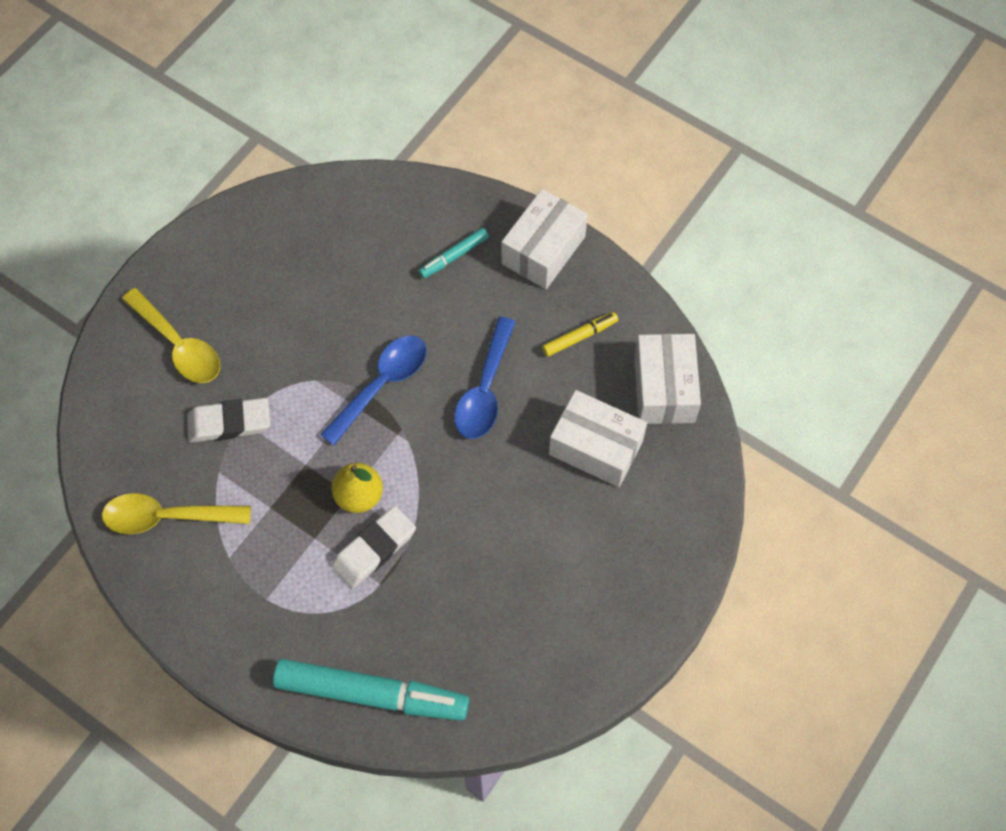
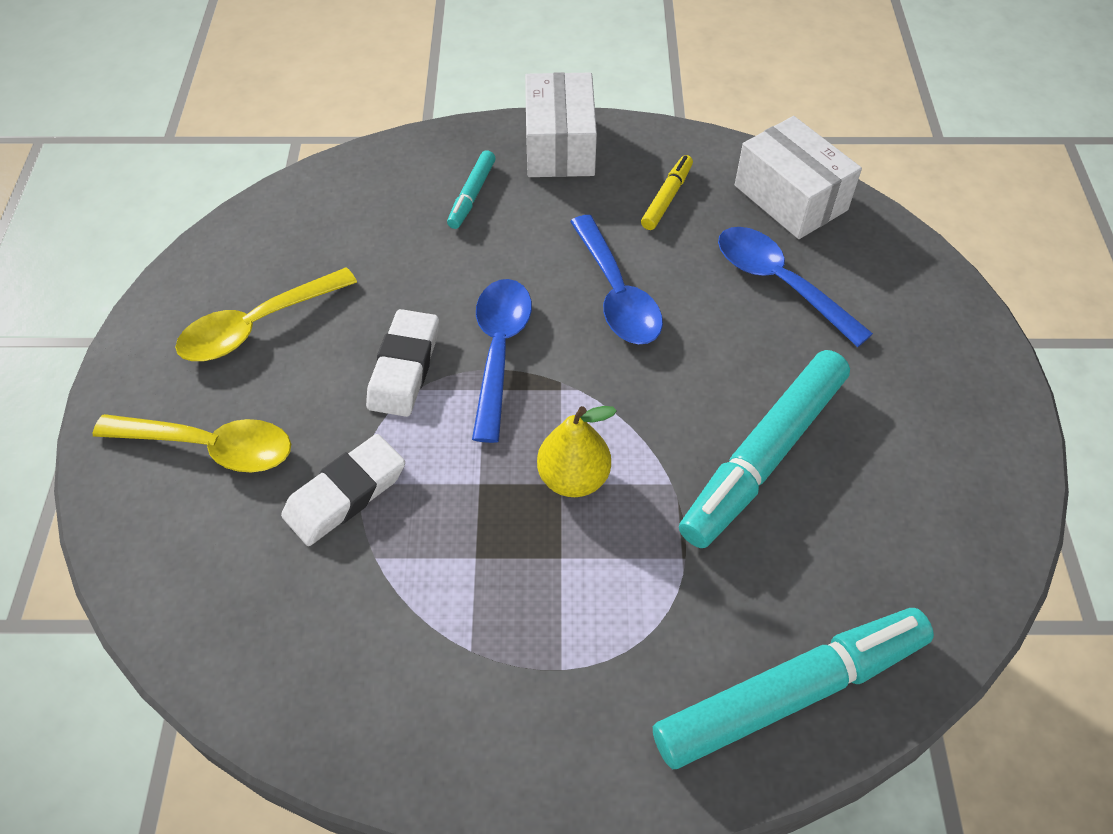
camera: 35 degrees left, 10 degrees down
yellow spoon [102,493,251,534] -> yellow spoon moved to [175,267,357,361]
white eraser [332,506,416,588] -> white eraser moved to [366,309,439,417]
white box [549,390,647,487] -> blue spoon [718,227,873,347]
none -> turquoise marker [679,350,850,548]

